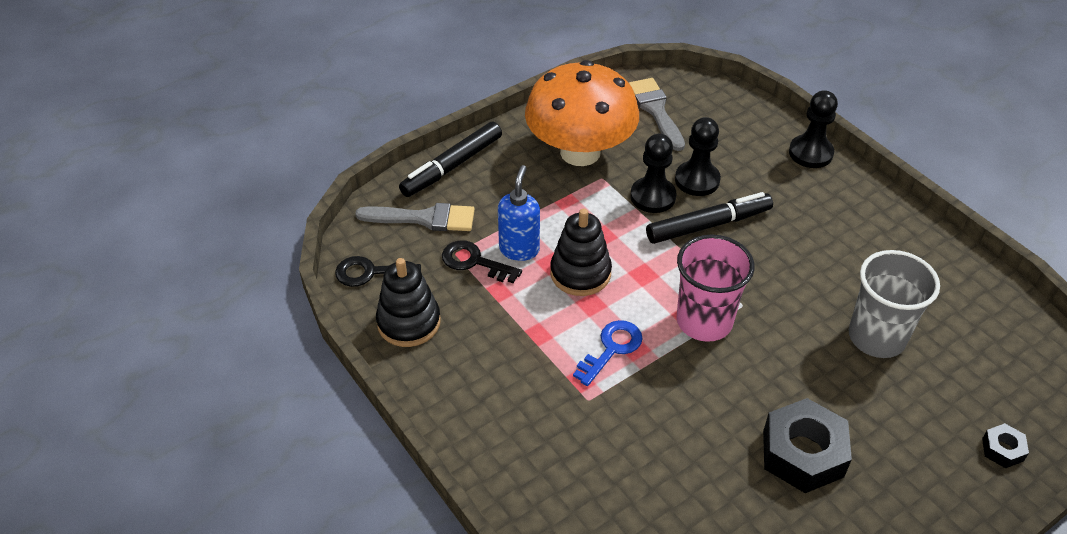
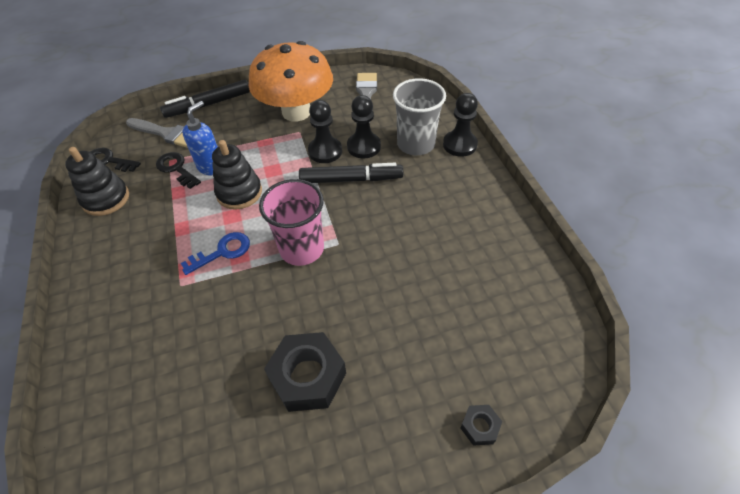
camera: 20 degrees right, 5 degrees up
grey cup [849,250,940,358] -> grey cup moved to [393,78,446,155]

